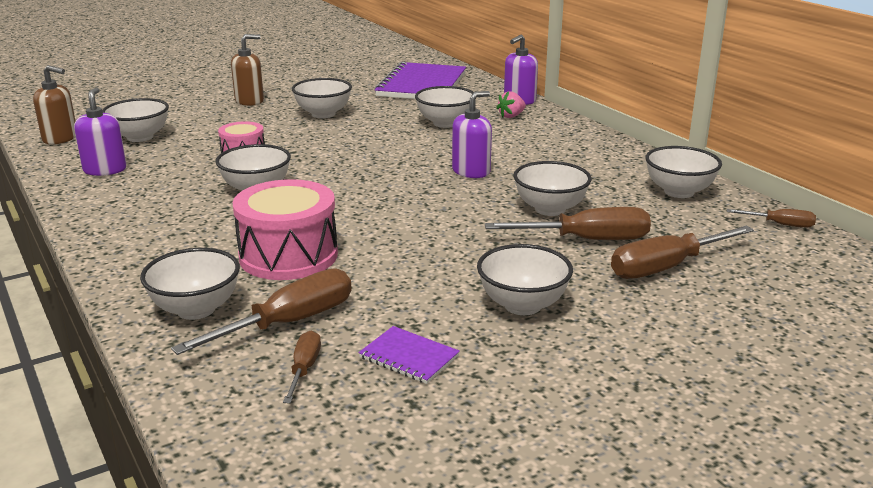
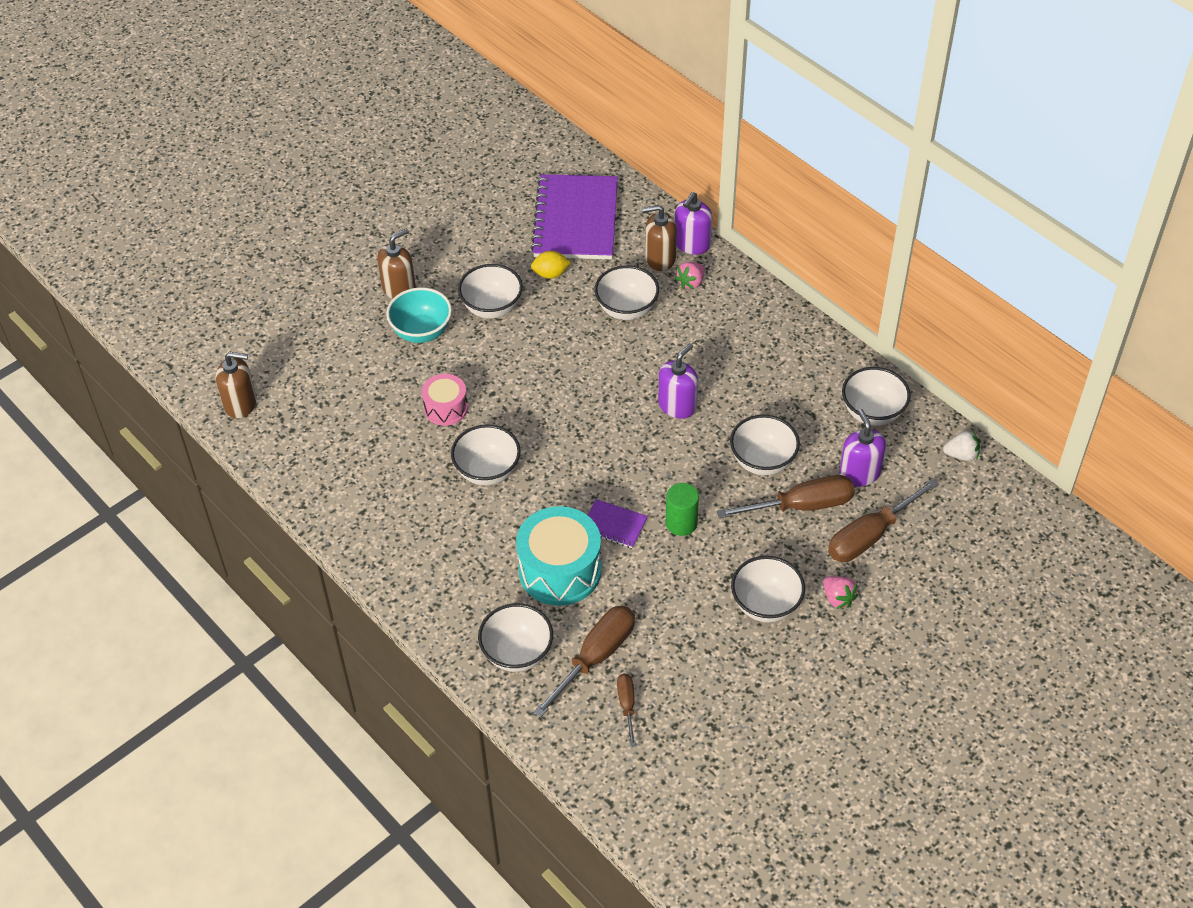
camera: 10 degrees left, 25 degrees up
purple soap dispenser [74,87,127,176] -> purple soap dispenser moved to [839,409,886,487]
white bowl [102,98,169,142] -> none
pink drum [232,179,338,280] -> turquoise drum [516,506,601,606]
purple notebook [358,326,460,384] -> purple notebook moved to [588,499,648,548]
brown screwdriver [727,209,816,228] -> white strawberry [943,431,980,461]
none -> turquoise bowl [386,287,452,343]
none -> yellow lemon [531,251,571,279]
none -> brown soap dispenser [642,205,677,271]
none -> green cylinder [666,483,699,536]
none -> pink strawberry [823,576,858,609]

